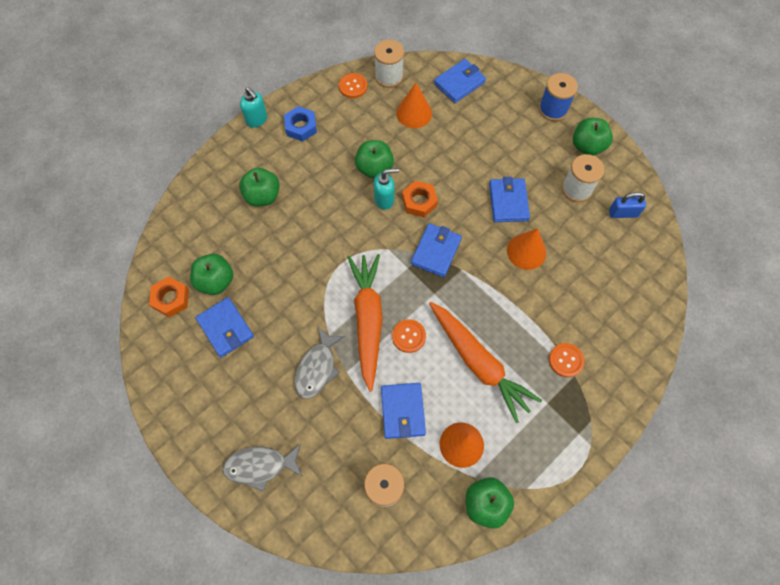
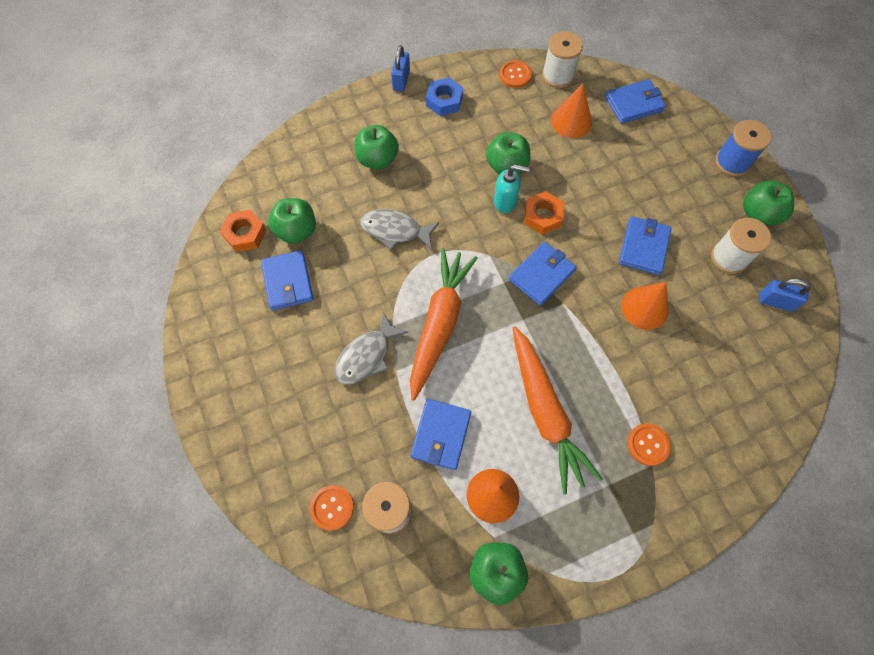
camera: 20 degrees right, 0 degrees up
grey fish [223,444,303,492] -> grey fish moved to [360,209,439,250]
turquoise soap dispenser [240,87,267,128] -> blue padlock [391,45,410,92]
orange button [392,319,426,353] -> orange button moved to [310,485,354,531]

